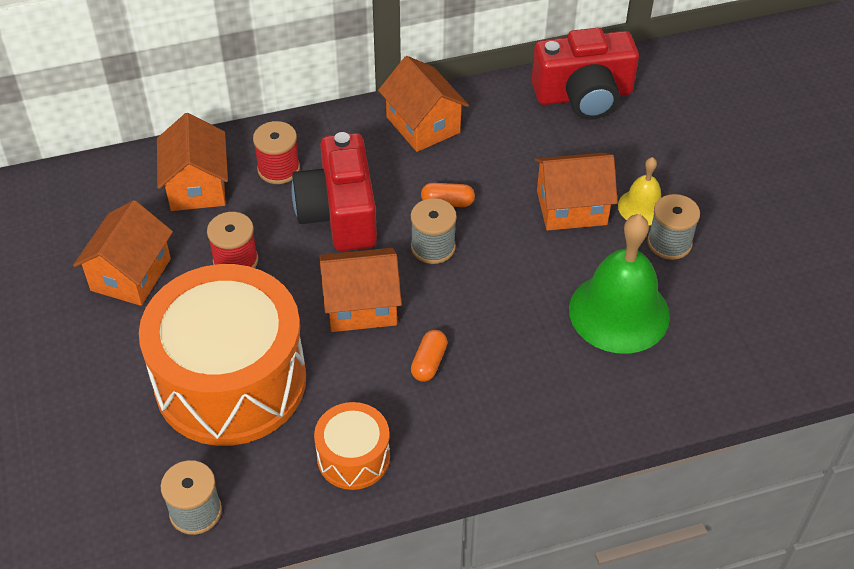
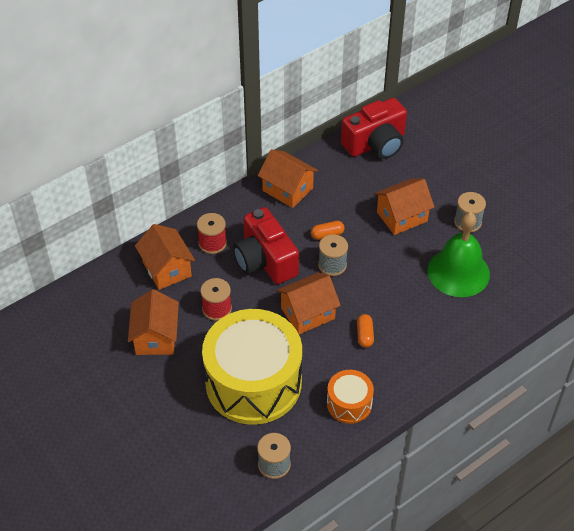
camera: 20 degrees left, 0 degrees up
orange drum [139,264,306,446] -> yellow drum [202,309,302,425]
yellow bell [618,157,661,225] -> none

